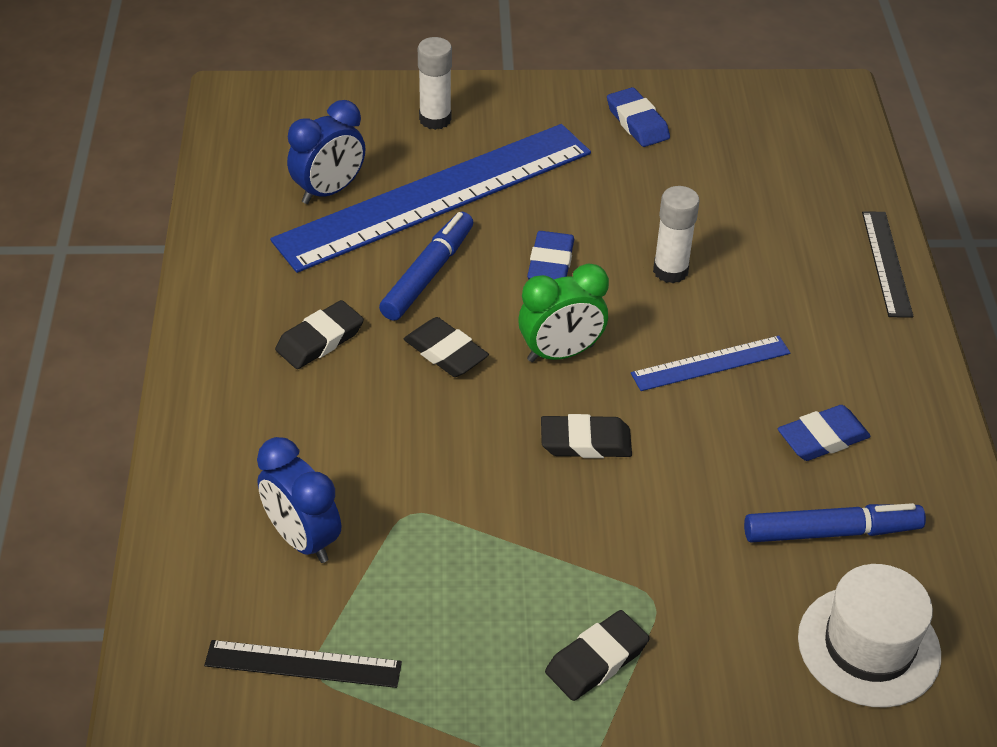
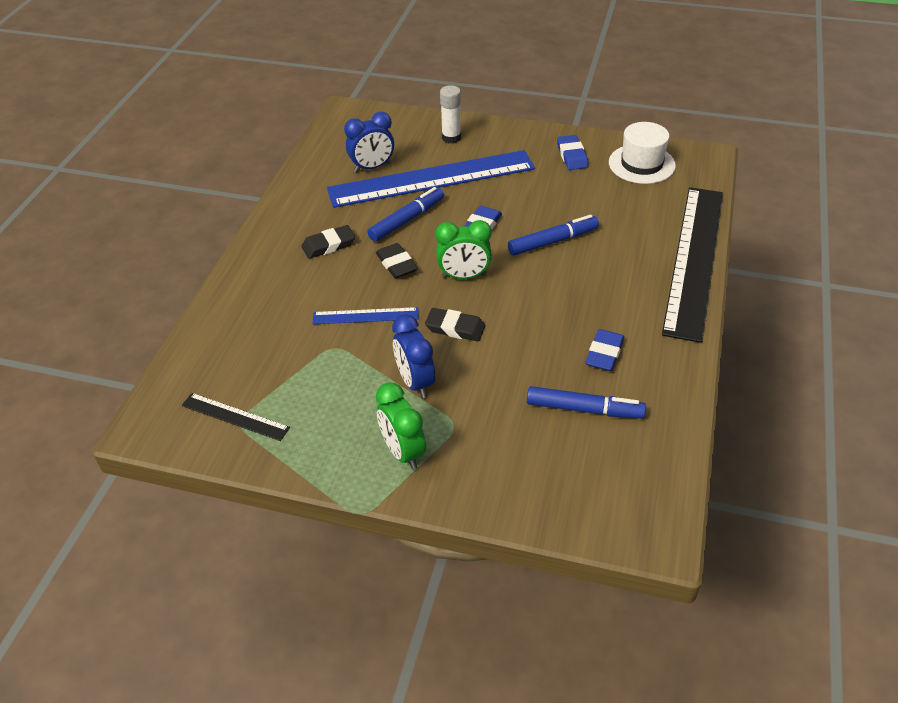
camera: 20 degrees right, 0 degrees up
blue clock [257,437,341,563] -> blue clock moved to [392,314,435,398]
black eraser [545,610,649,701] -> green clock [376,382,426,469]
blue ruler [631,336,790,391] -> blue ruler moved to [312,307,419,324]
white glue stick [653,186,700,283] -> blue marker [508,215,599,256]
blue eraser [778,405,871,461] -> blue eraser turned 60 degrees counterclockwise [585,329,624,371]
white hat [798,564,941,708] -> white hat moved to [609,122,676,184]
black ruler [862,212,914,317] -> black ruler [662,187,723,343], size x2.31

